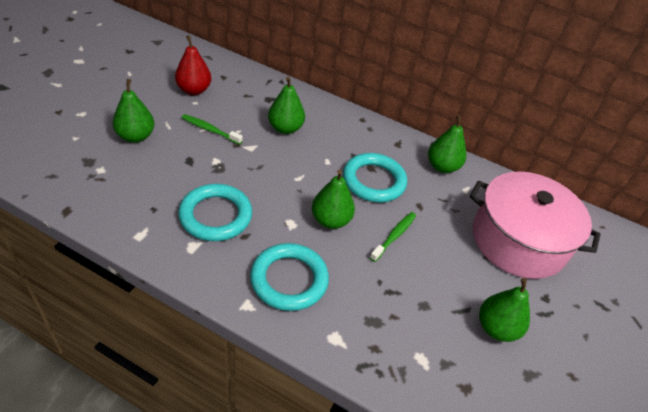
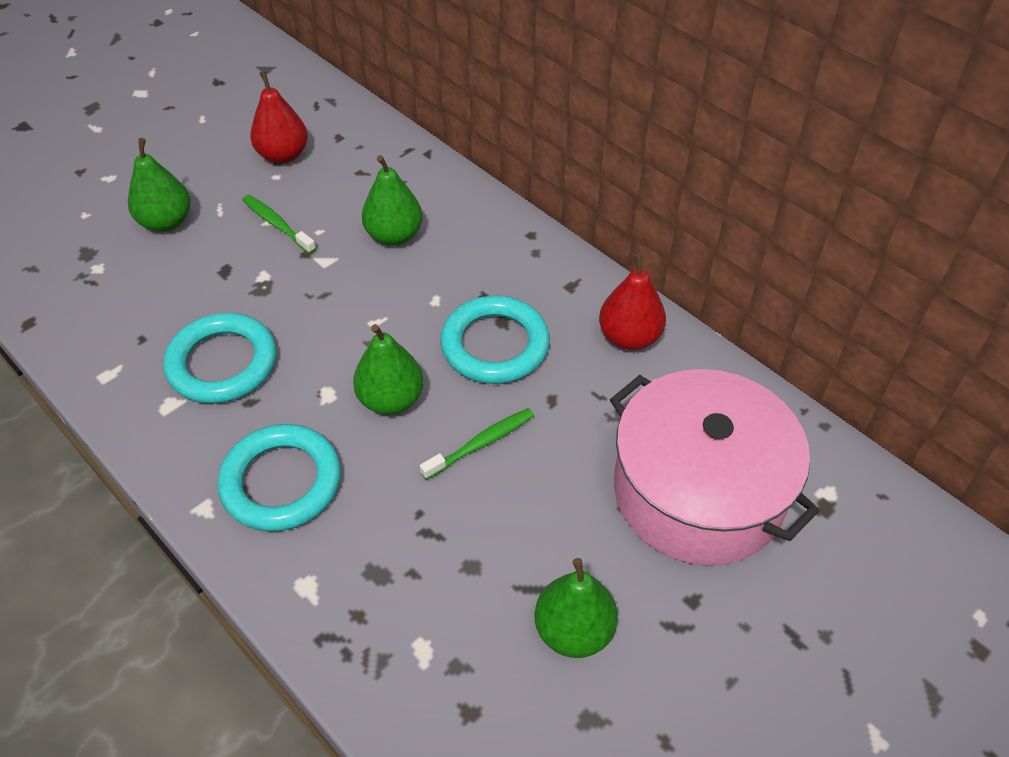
camera: 25 degrees right, 5 degrees up
green pear [428,115,466,173] -> red pear [599,253,666,350]

